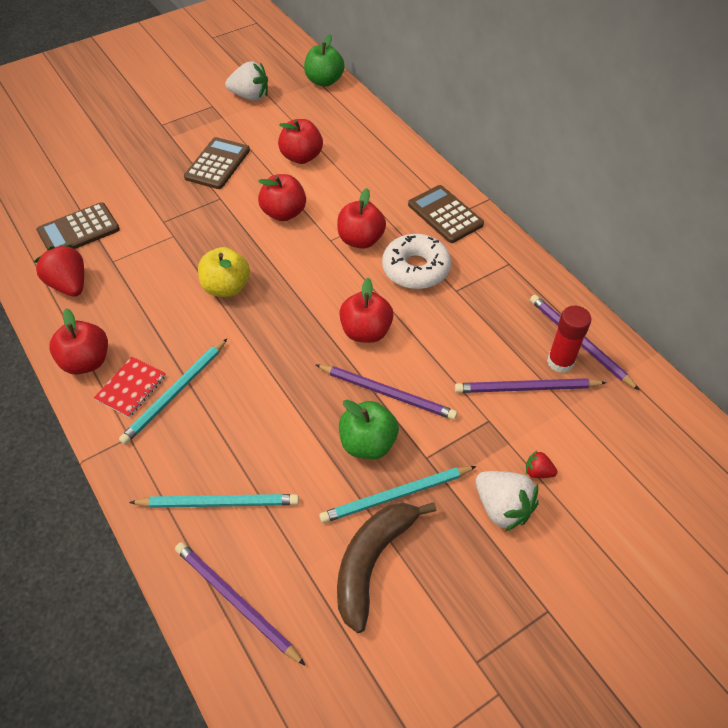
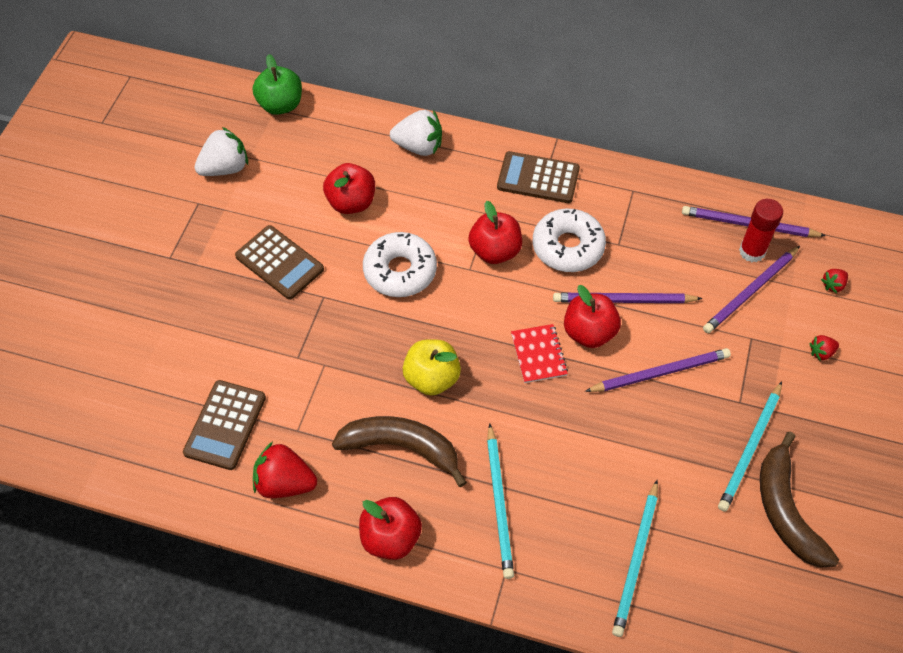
camera: 40 degrees left, 5 degrees up
red notebook [94,357,166,418] -> red notebook moved to [511,324,568,383]
turquoise pencil [129,494,299,508] -> turquoise pencil turned 150 degrees clockwise [612,480,658,637]
purple pencil [175,542,306,666] -> purple pencil moved to [553,293,703,303]
brown calculator [184,137,250,189] -> brown calculator turned 150 degrees clockwise [235,225,324,300]
red apple [258,174,306,221] -> white donut [363,232,437,297]
green apple [339,400,399,459] -> none
white strawberry [476,471,539,531] -> white strawberry moved to [390,110,442,156]
none -> brown banana [332,416,467,487]
none -> red strawberry [821,269,848,293]

